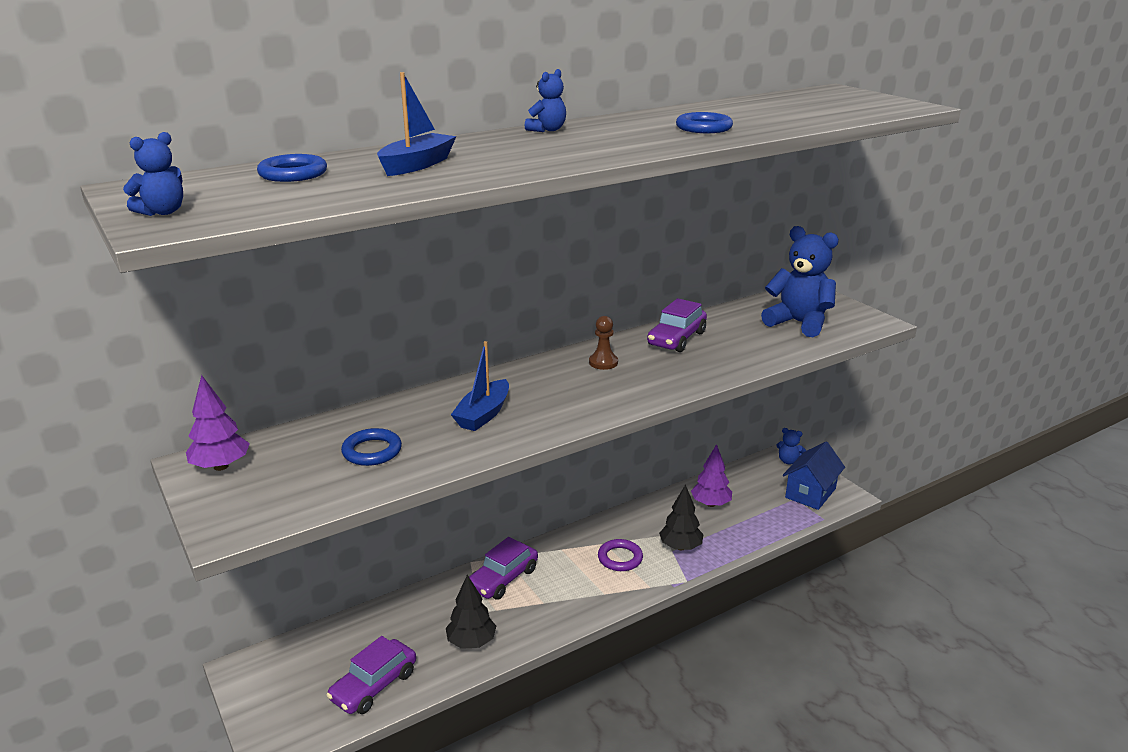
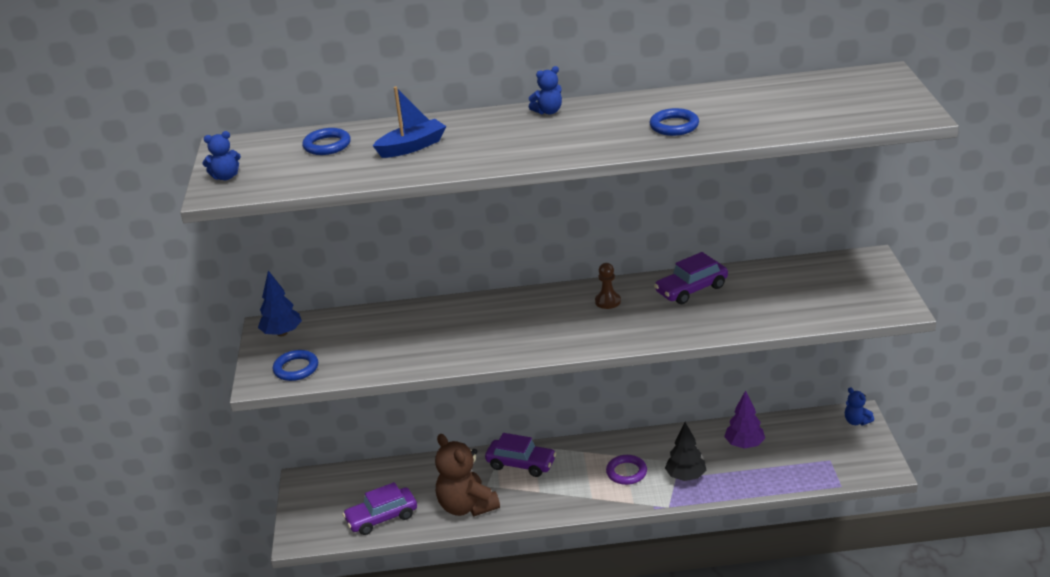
camera: 30 degrees right, 5 degrees up
purple tree [186,375,250,471] -> blue tree [258,270,302,336]
blue ring [341,428,402,466] -> blue ring moved to [273,350,318,381]
black tree [446,575,496,649] -> brown teddy bear [435,434,500,516]
blue boat [451,341,509,431] -> none
purple car [469,537,538,600] -> purple car turned 135 degrees counterclockwise [485,433,556,477]
blue teddy bear [761,226,839,337] -> none
blue house [783,442,845,510] -> none

